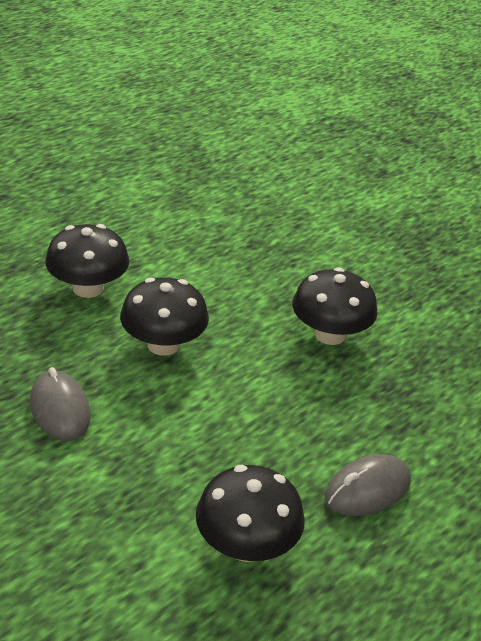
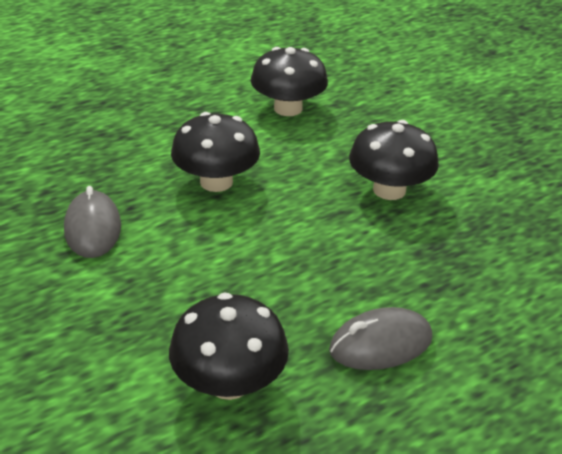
camera: 15 degrees right, 0 degrees up
black mushroom [45,224,129,298] -> black mushroom moved to [251,47,328,116]

